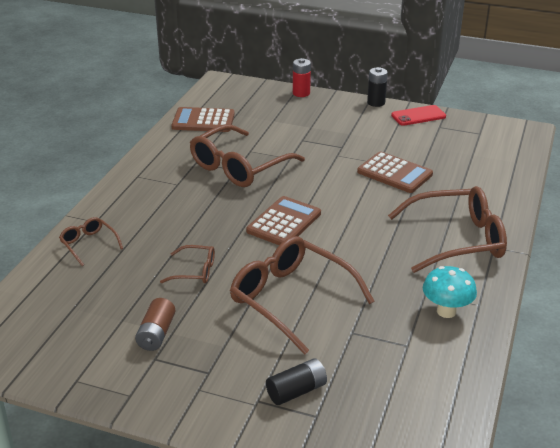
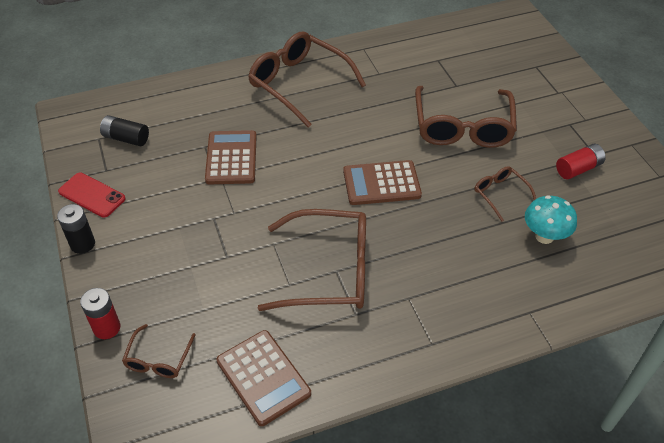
camera: 130 degrees left, 15 degrees up
brown glasses [59,217,123,266] -> brown glasses moved to [122,324,196,378]
brown battery [135,298,175,351] -> red battery [556,144,606,179]
black battery [266,358,327,405] -> black battery moved to [100,115,149,146]
turquoise mushroom [423,266,477,318] -> turquoise mushroom moved to [525,195,577,244]

